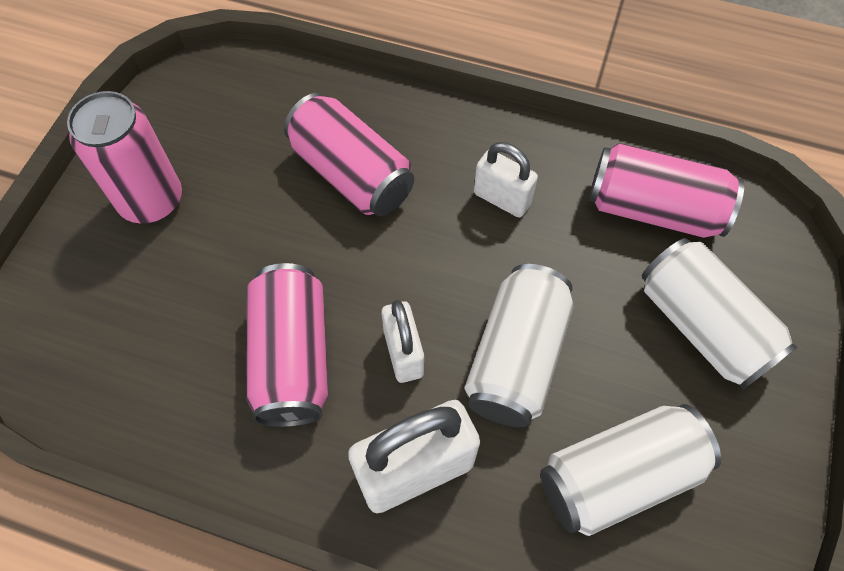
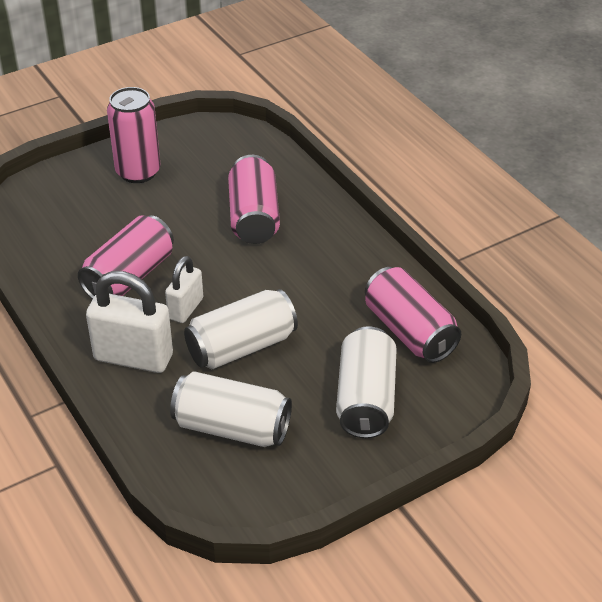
camera: 40 degrees right, 20 degrees down
white padlock [474,142,538,217] -> none

